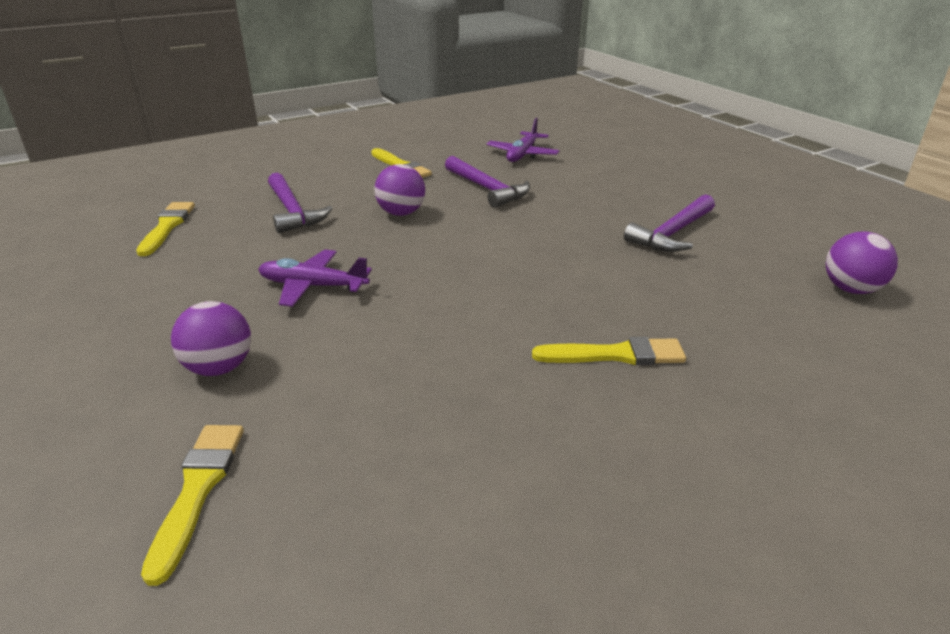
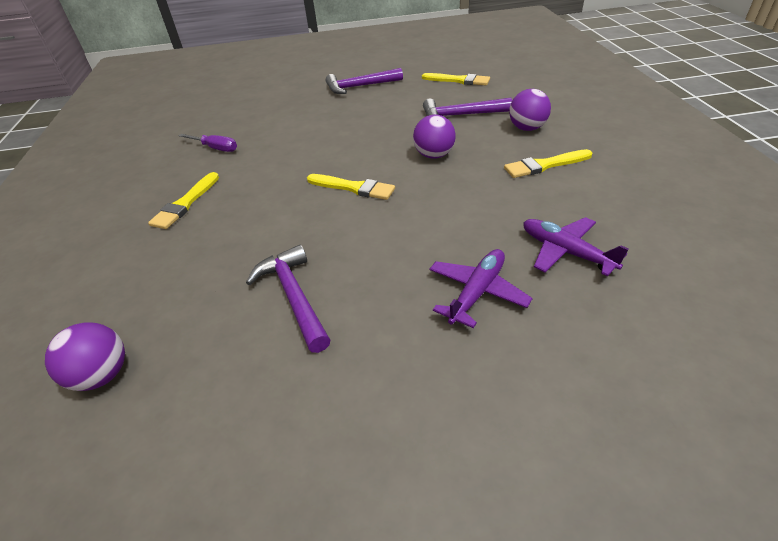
camera: 115 degrees right, 10 degrees up
yellow brush [141,425,244,586] -> yellow brush moved to [307,174,395,200]
purple ball [171,301,251,376] -> purple ball moved to [509,89,551,131]
purple plane [258,250,372,307] -> purple plane moved to [429,249,533,328]
purple hammer [445,156,530,208] -> purple hammer moved to [326,68,403,94]
none -> purple screwdriver [178,134,237,152]

